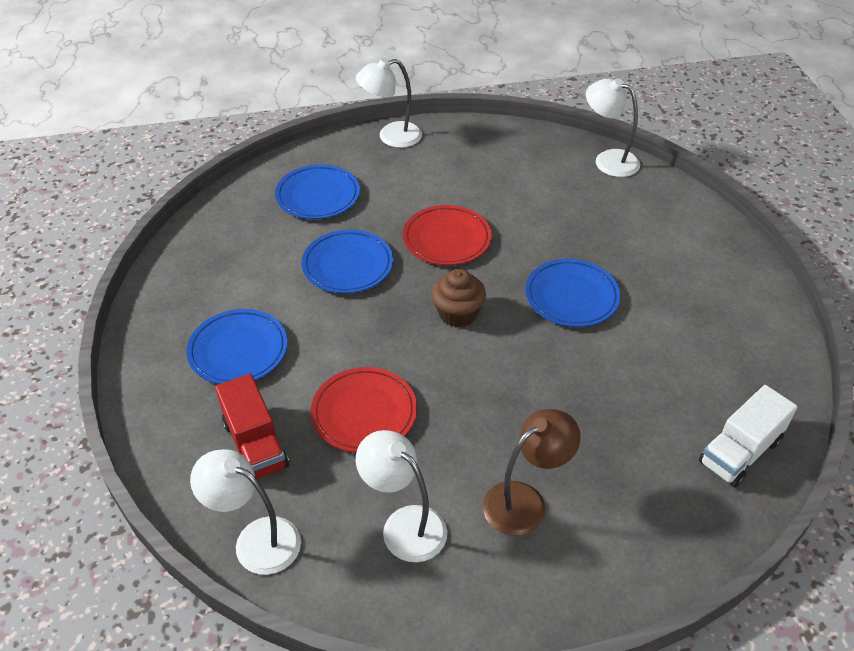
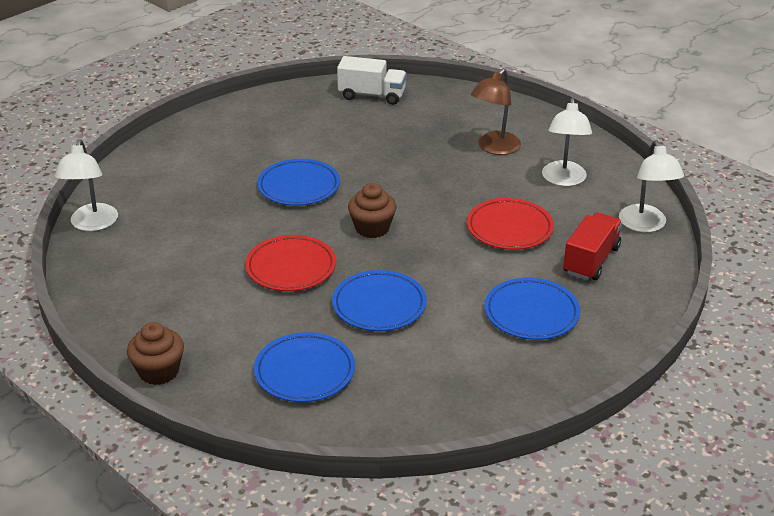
camera: 125 degrees left, 10 degrees down
white lamp [356,58,422,148] -> brown cupcake [127,322,184,385]
brown lamp [483,409,581,536] -> brown lamp turned 75 degrees counterclockwise [471,68,521,155]

